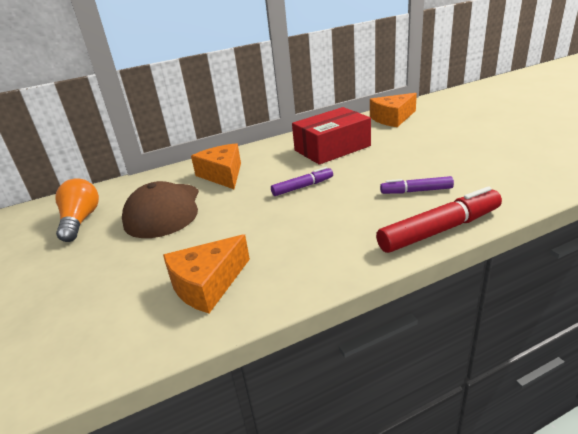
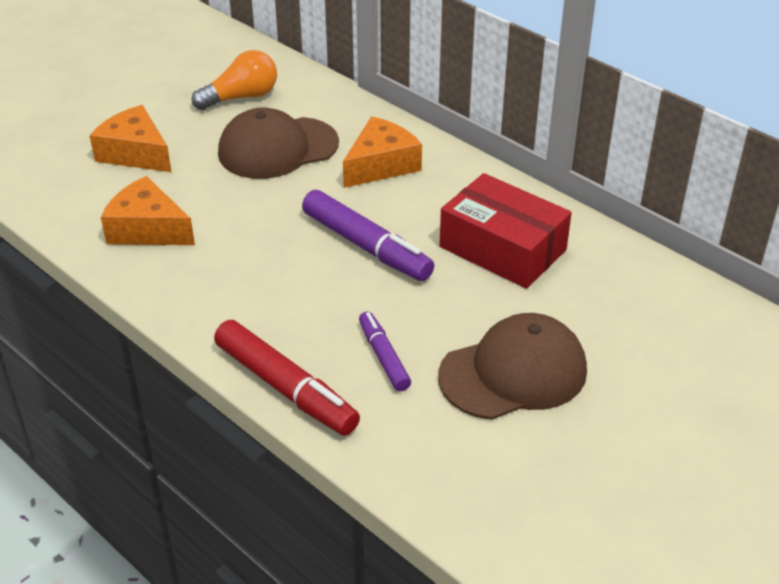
camera: 65 degrees right, 10 degrees up
purple marker [271,167,333,196] -> purple marker [302,190,434,281], size x1.72
orange cheese [370,93,417,127] -> orange cheese moved to [89,105,171,172]
none -> brown cap [438,313,587,420]

